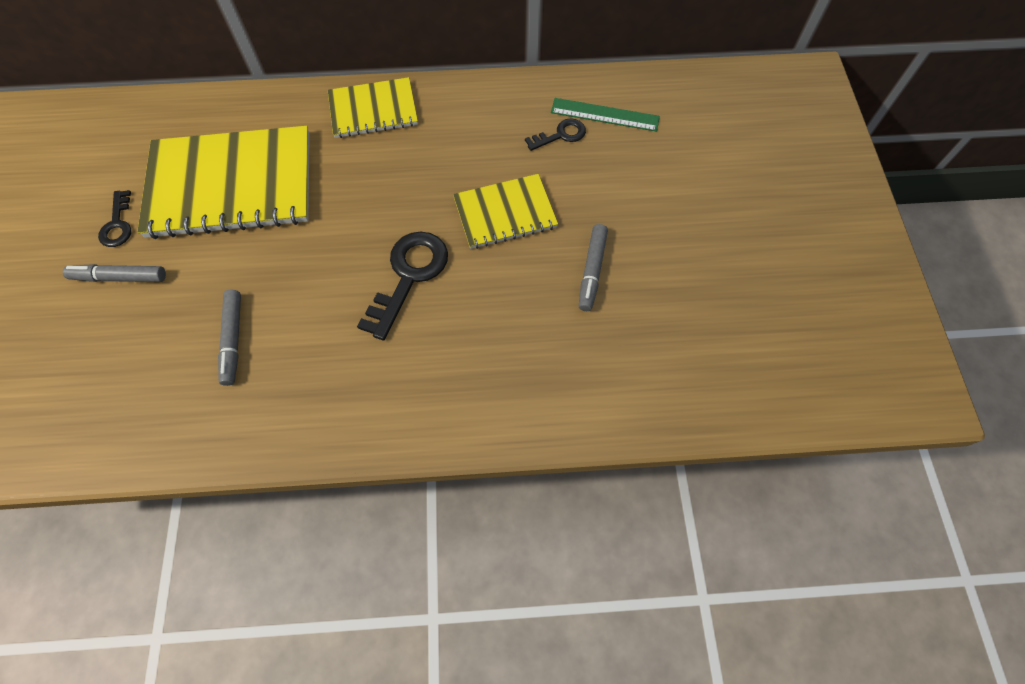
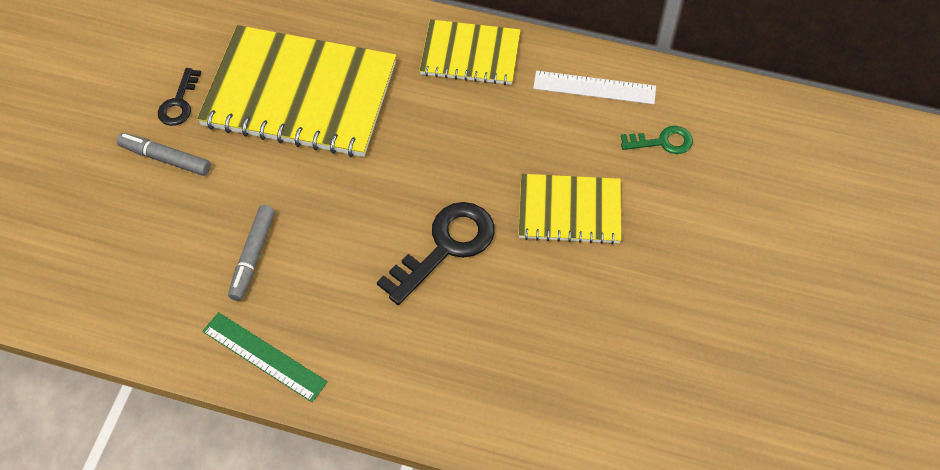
camera: 20 degrees right, 5 degrees down
black key [525,118,586,151] -> green key [621,126,693,154]
green ruler [551,98,660,132] -> green ruler moved to [202,312,328,402]
grey marker [579,224,608,311] -> none
none -> white ruler [533,71,656,104]

